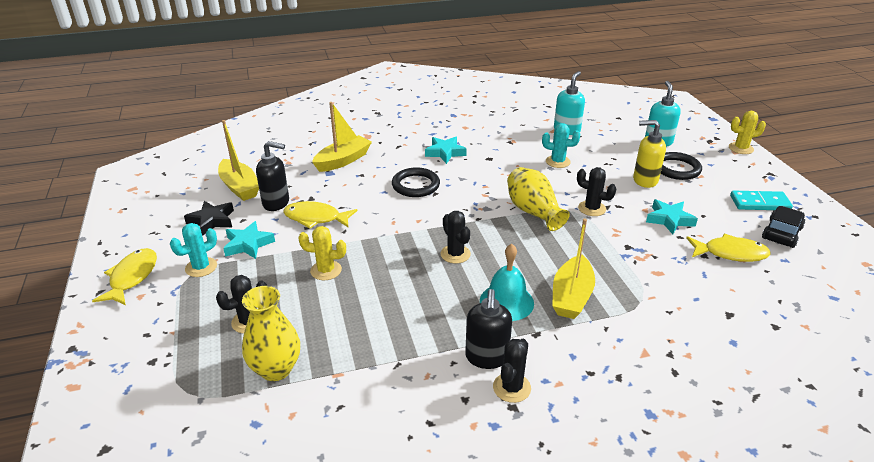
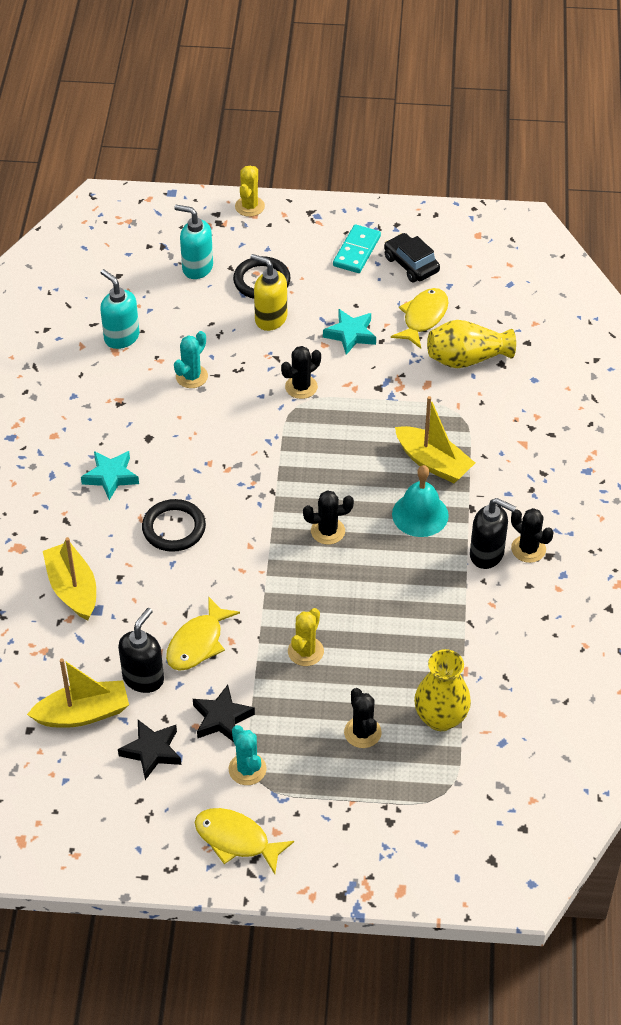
camera: 70 degrees left, 15 degrees up
turquoise star [223,221,275,259] -> black star [193,685,255,742]
yellow vase [507,167,570,231] -> yellow vase moved to [427,320,516,368]
yellow soap dispenser [633,120,666,188] -> yellow soap dispenser turned 90 degrees clockwise [250,254,287,331]

